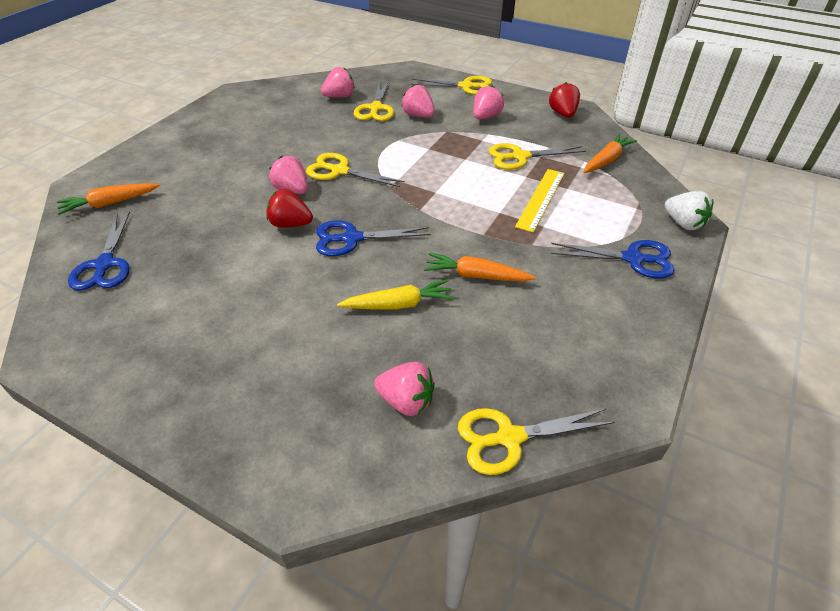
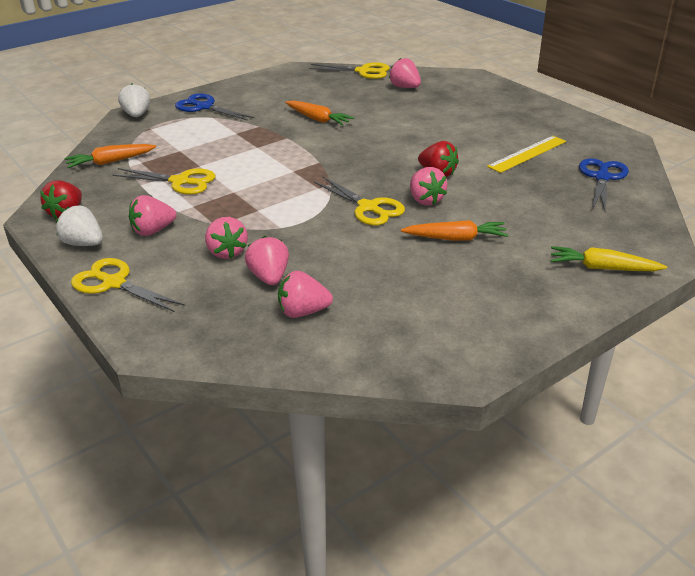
camera: 155 degrees left, 10 degrees down
orange carrot [57,183,160,215] -> orange carrot moved to [401,220,508,241]
blue scissors [316,220,431,256] -> none
yellow carrot [337,279,454,309] -> yellow carrot moved to [551,246,667,271]
yellow scissors [354,80,394,121] -> pink strawberry [245,236,289,285]
yellow ruler [515,169,565,233] -> yellow ruler moved to [487,136,566,173]
none -> white strawberry [56,206,103,246]

